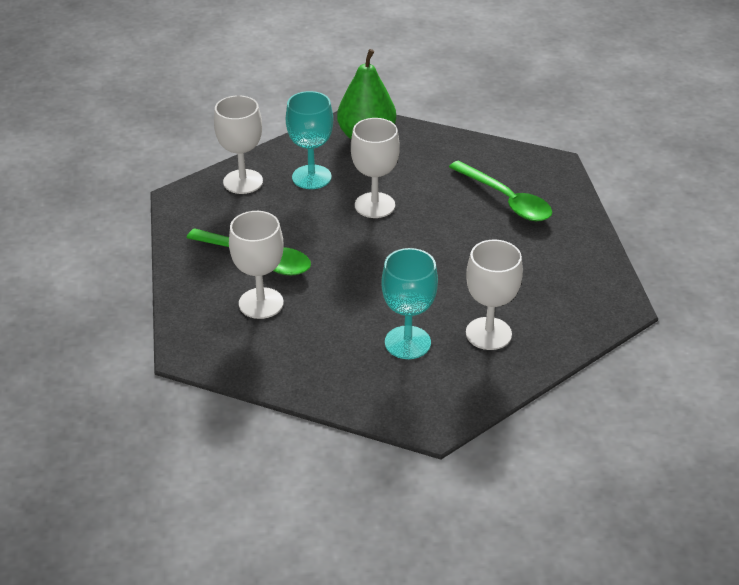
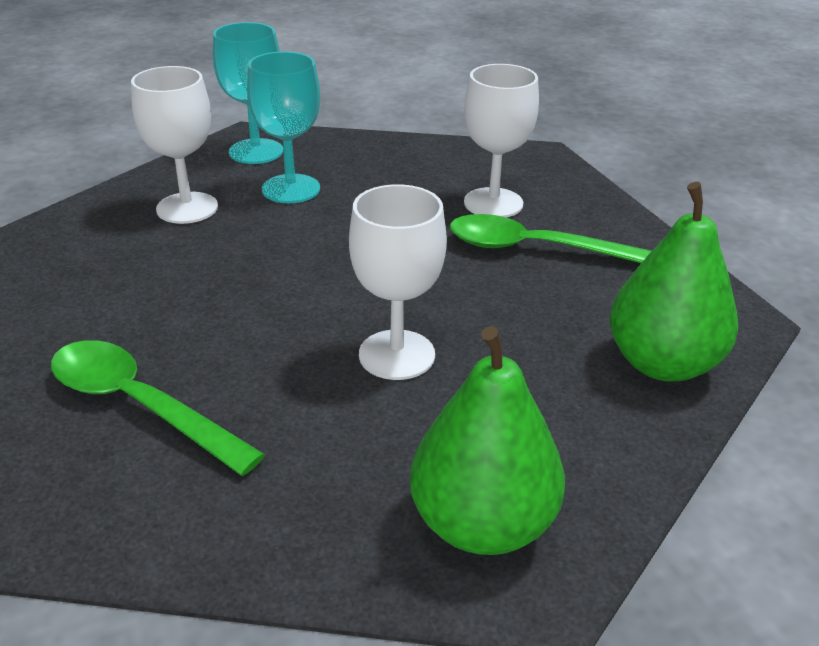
camera: 165 degrees right, 5 degrees down
white goblet [214,95,263,194] -> green pear [610,182,739,382]
turquoise goblet [286,91,333,189] -> turquoise goblet moved to [213,22,283,164]

